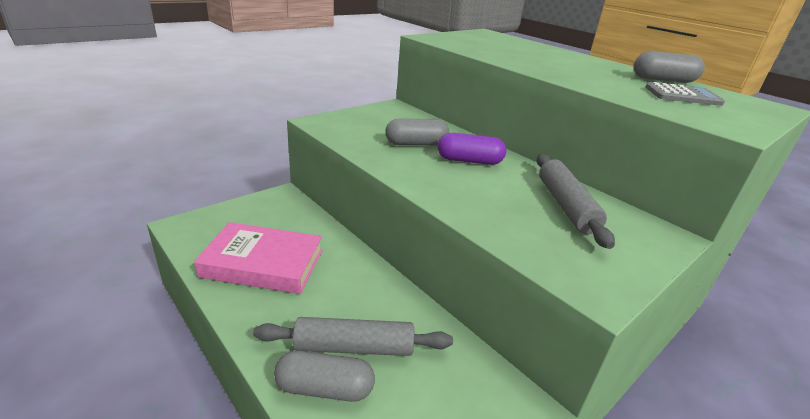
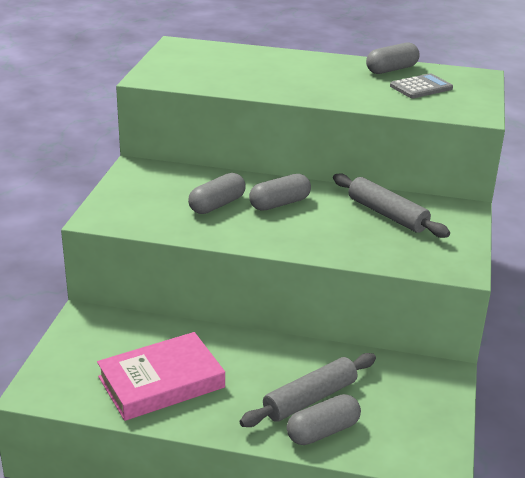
camera: 35 degrees left, 0 degrees up
purple capsule [438,133,506,165] -> grey capsule [249,174,311,210]

